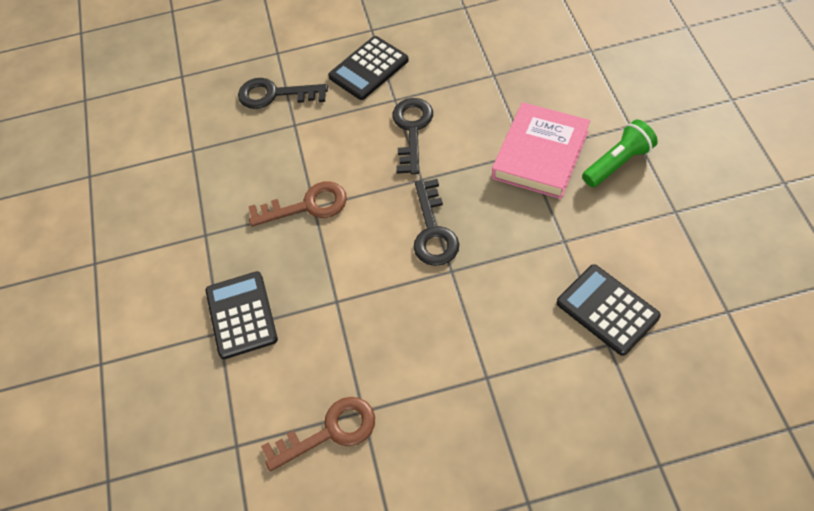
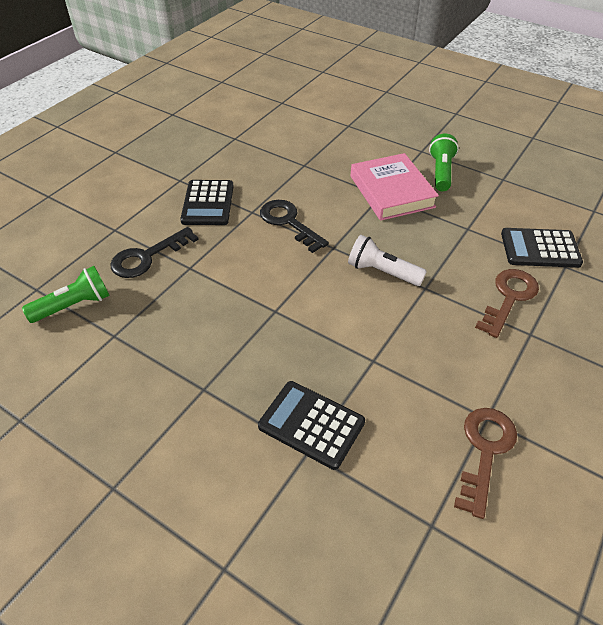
camera: 50 degrees left, 10 degrees down
brown key [248,182,347,227] -> brown key moved to [475,269,539,338]
black key [414,179,459,266] -> white flashlight [348,235,427,286]
none -> green flashlight [22,266,110,323]

